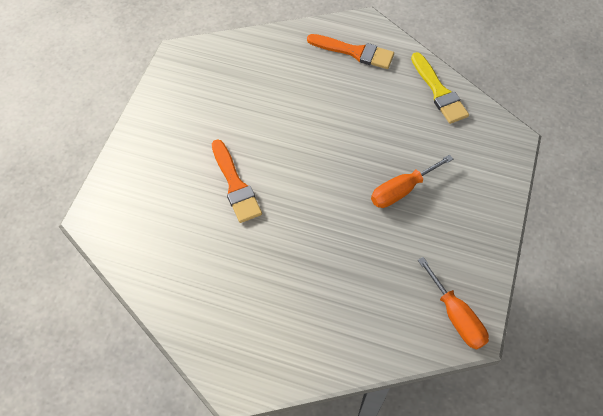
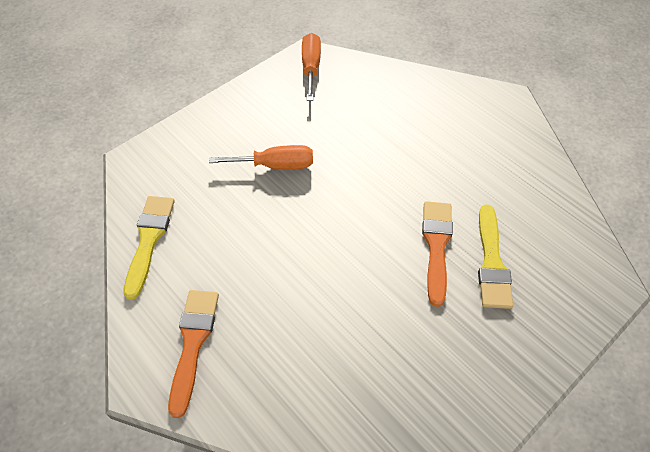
camera: 150 degrees left, 5 degrees down
orange brush [307,34,394,69] -> orange brush turned 45 degrees clockwise [168,290,219,418]
none -> yellow brush [478,204,513,309]

